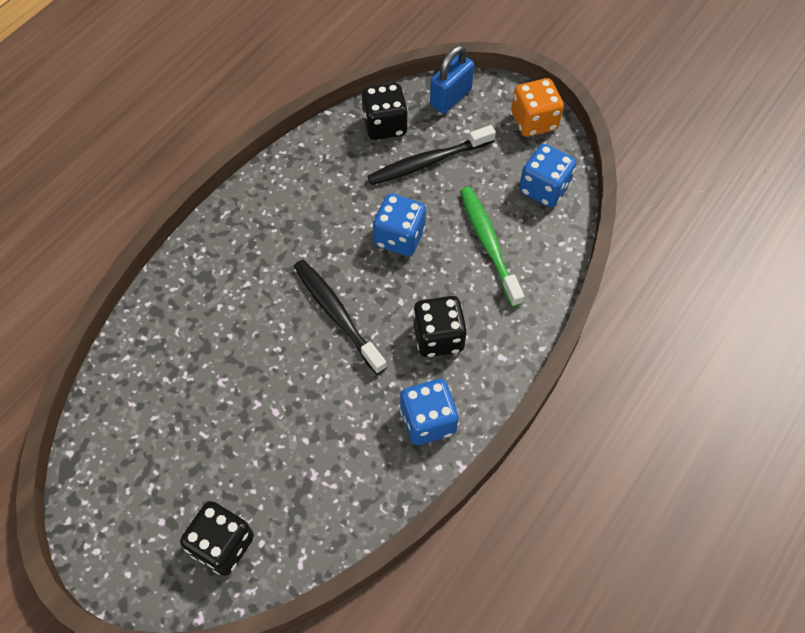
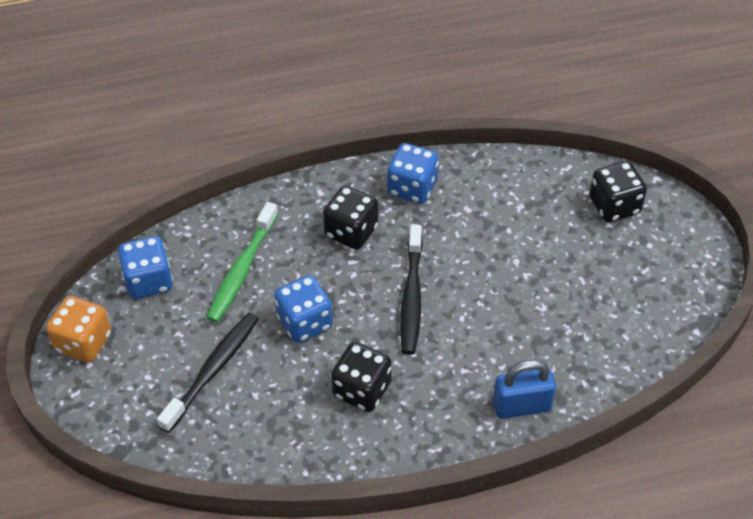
camera: 140 degrees left, 10 degrees down
black dice [362,83,408,140] -> black dice moved to [331,342,392,412]
black toothbrush [367,125,496,185] -> black toothbrush turned 75 degrees counterclockwise [157,313,259,433]
blue padlock [430,45,474,114] -> blue padlock moved to [493,360,556,419]

